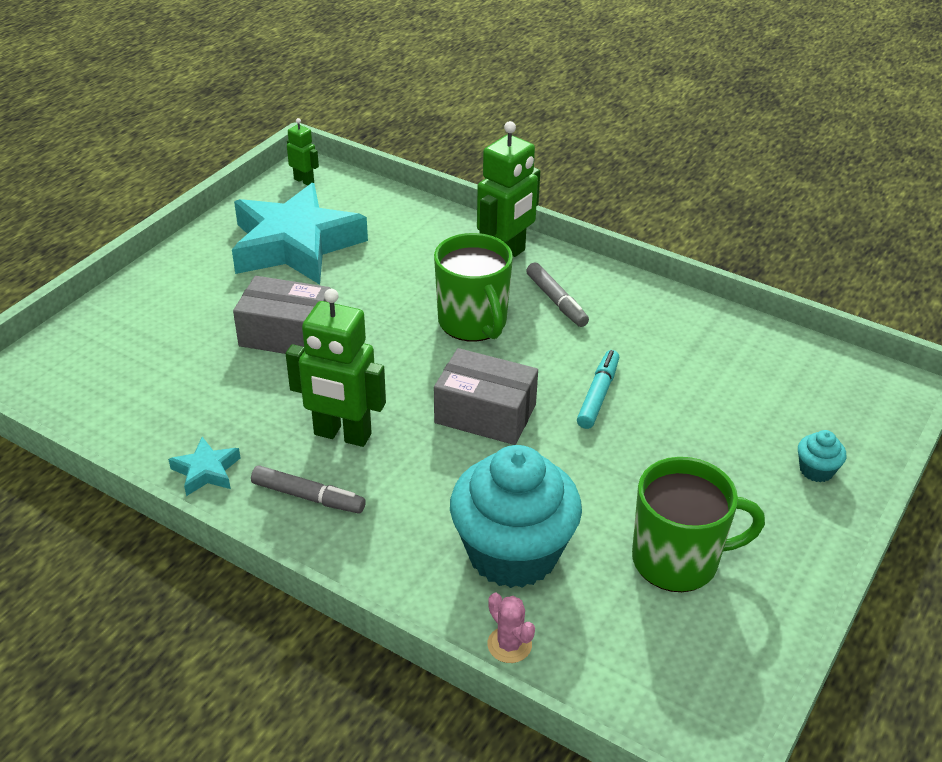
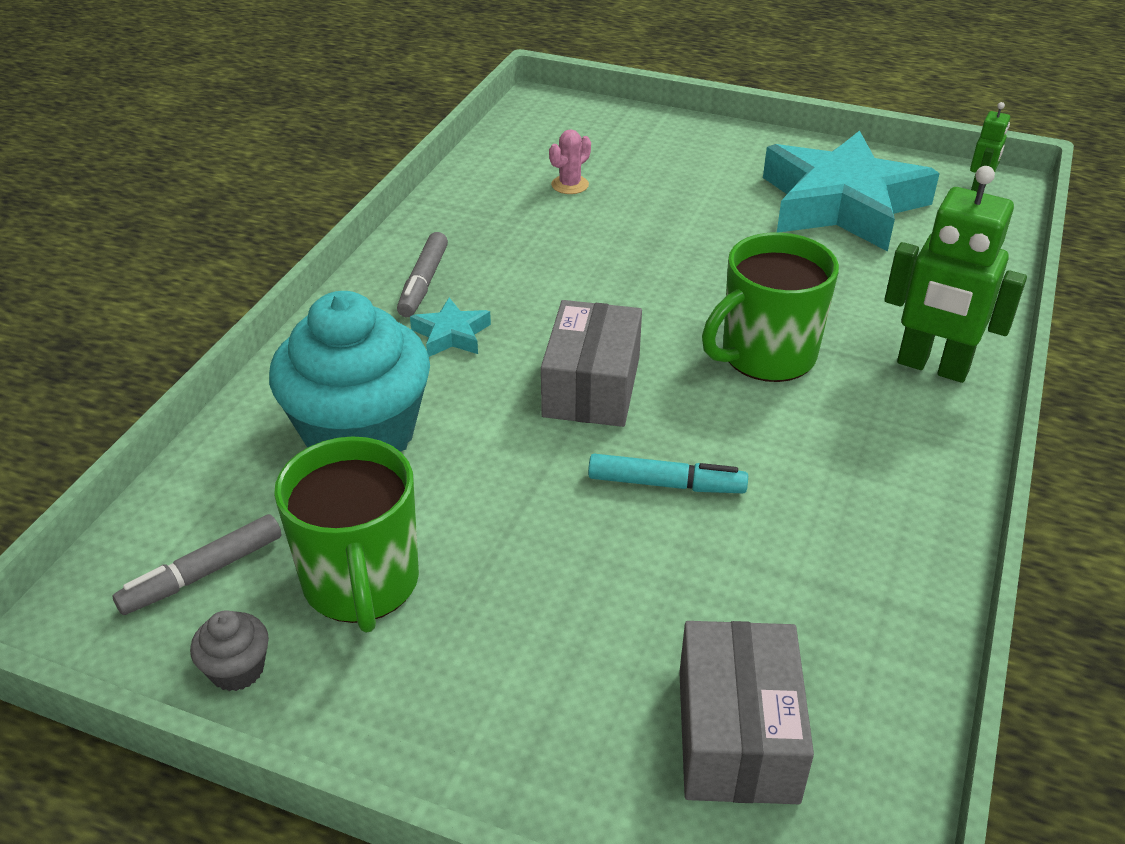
camera: 80 degrees right, 0 degrees up
turquoise star [168,437,240,496] -> turquoise star moved to [410,298,491,357]
grey box [233,276,331,354] -> grey box moved to [679,621,814,804]
green robot [286,289,386,447] -> none
pink cactus [487,593,535,663] -> pink cactus moved to [549,129,591,194]
grey marker [526,262,589,327] -> grey marker moved to [113,514,281,615]
turquoise cupcake [798,430,847,482] -> none
none -> grey cupcake [190,610,269,691]

